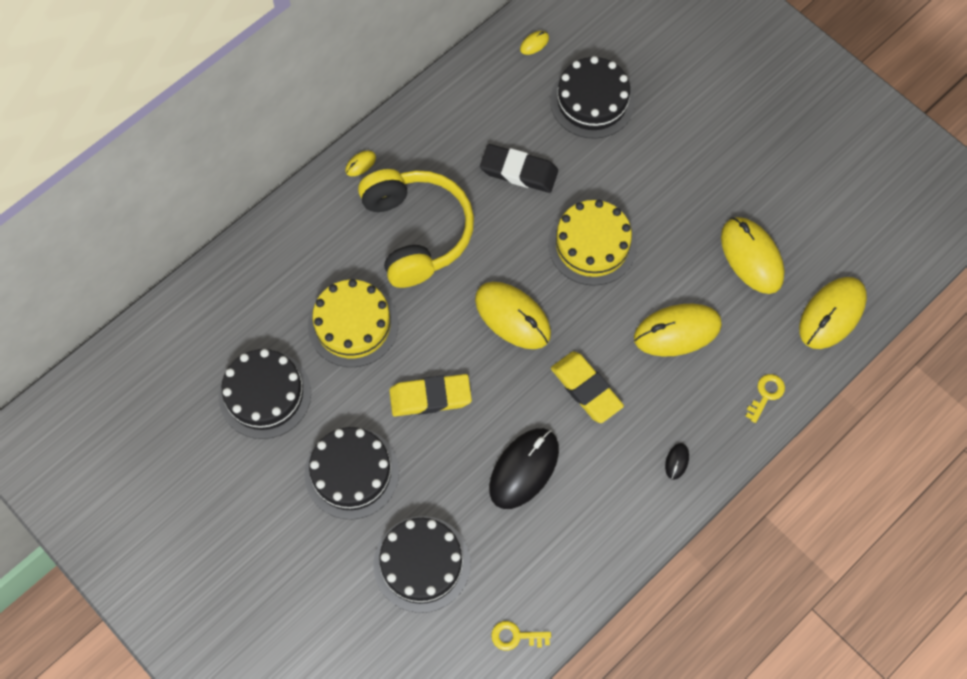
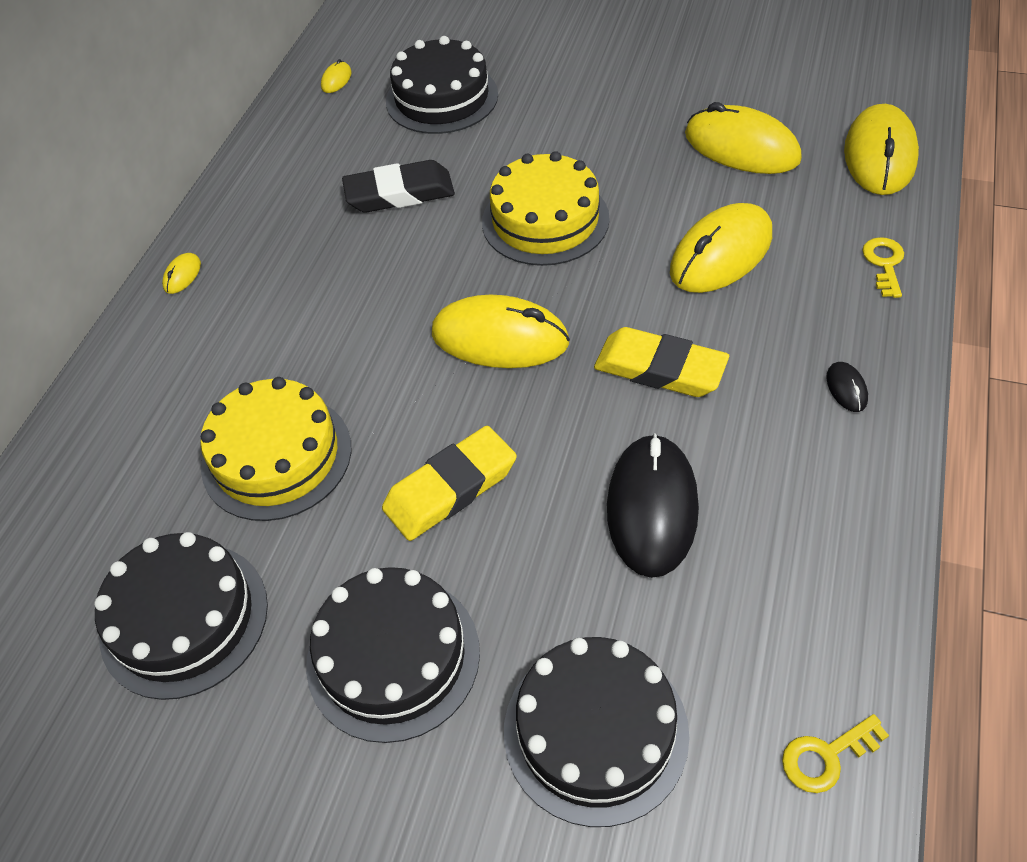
camera: 25 degrees left, 15 degrees down
yellow headphones [358,169,474,288] -> none

